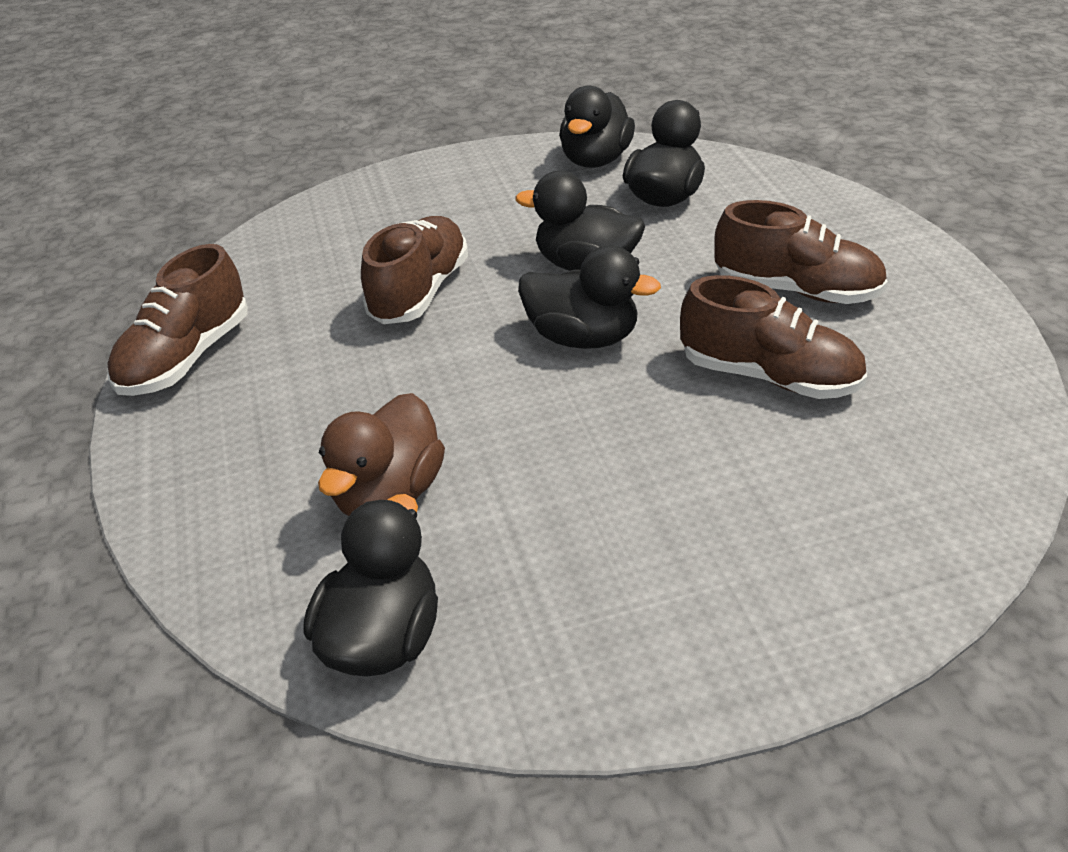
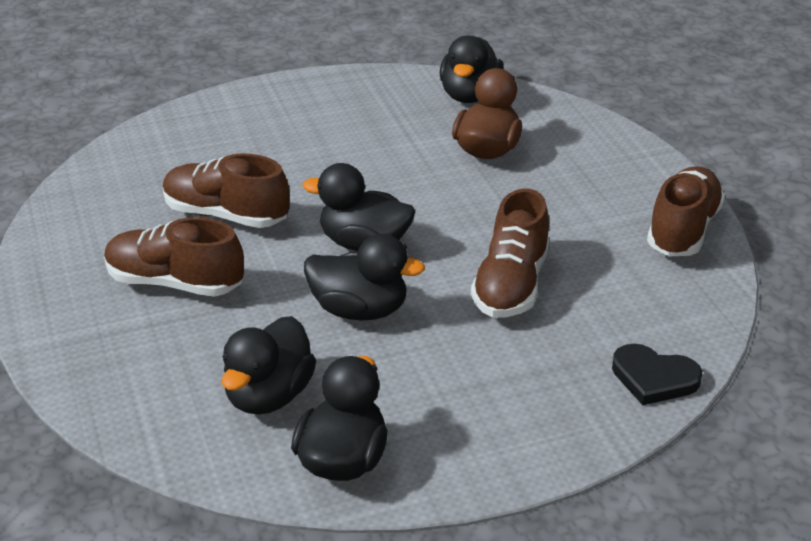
camera: 175 degrees right, 5 degrees down
none -> black heart [612,344,702,405]

